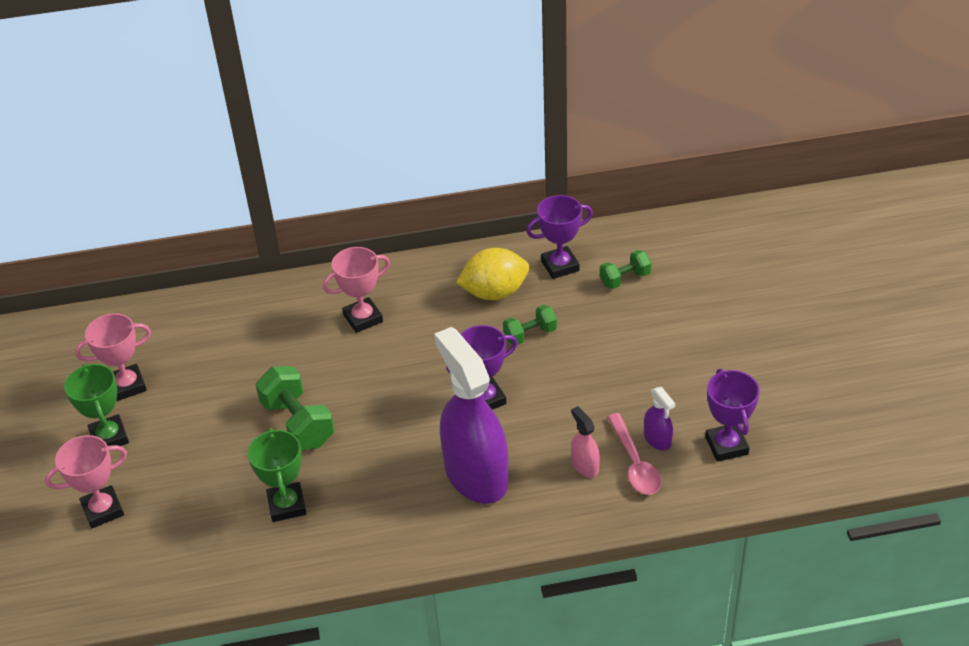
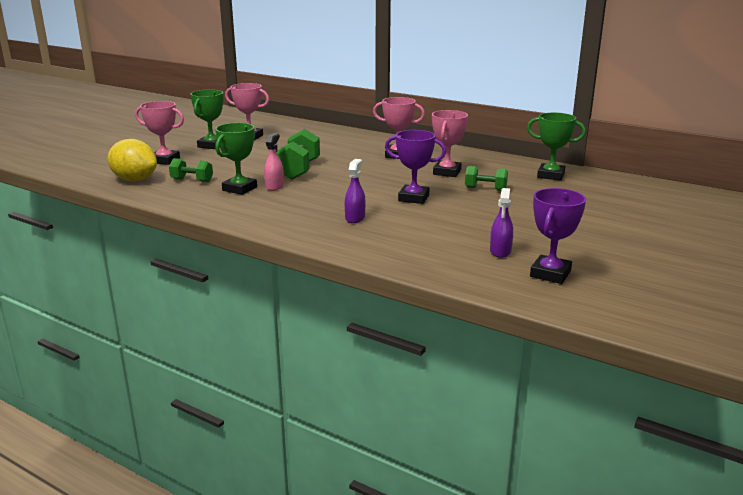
camera: 40 degrees right, 20 degrees down
purple spray bottle [434,327,508,504] -> purple spray bottle [345,159,365,223], size x0.42
yellow lemon [456,248,529,300] -> yellow lemon moved to [107,139,157,181]
purple trophy [526,195,593,279] -> green trophy [527,113,586,181]
pink spray bottle [571,406,600,477] -> pink spray bottle moved to [264,133,284,191]
green dumbbell [600,250,652,289] -> green dumbbell moved to [169,158,213,182]
pink spoon [607,413,661,495] -> none
none -> pink trophy [432,110,468,177]

